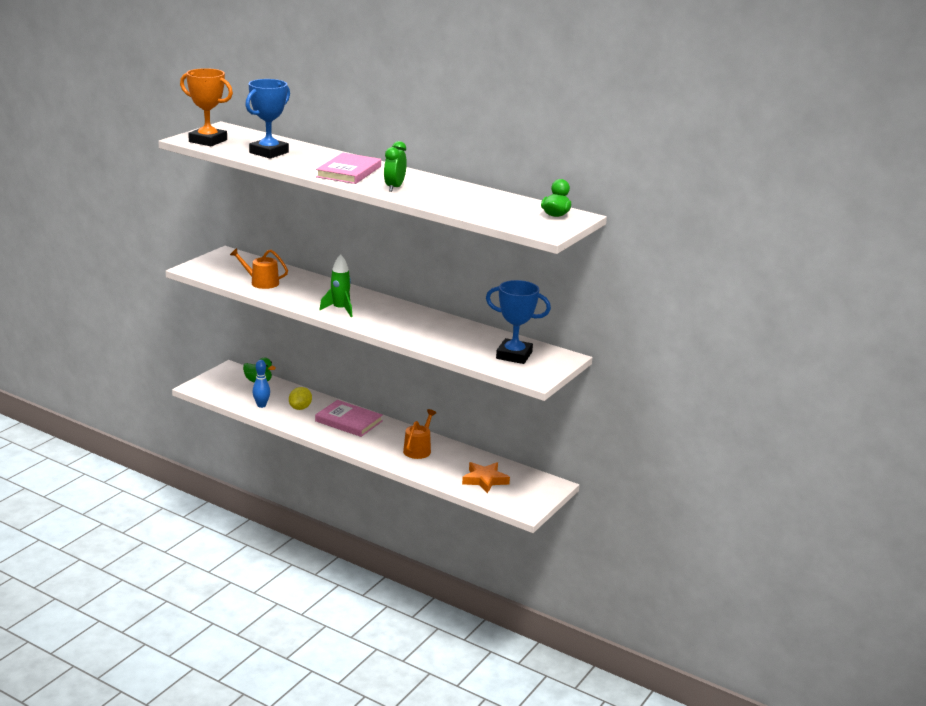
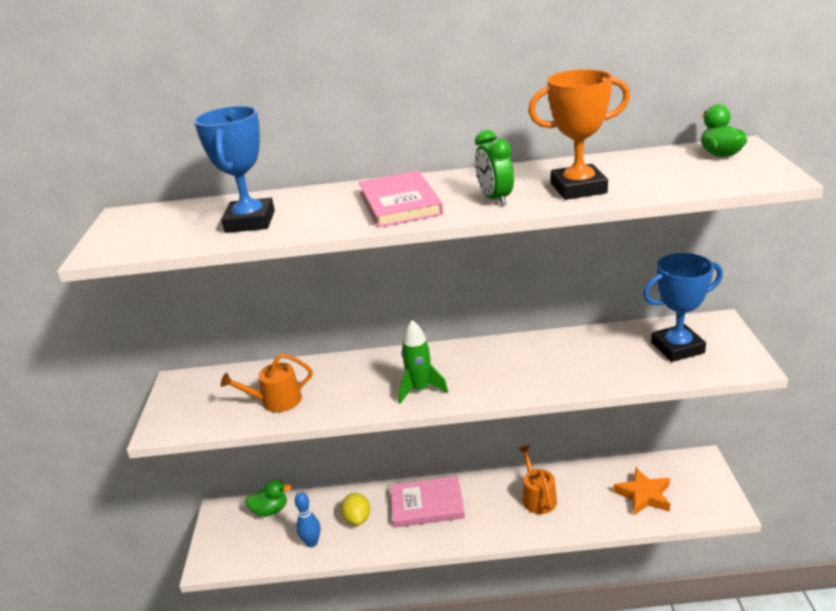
camera: 30 degrees left, 5 degrees up
orange trophy [180,68,233,146] -> orange trophy moved to [528,69,630,200]

